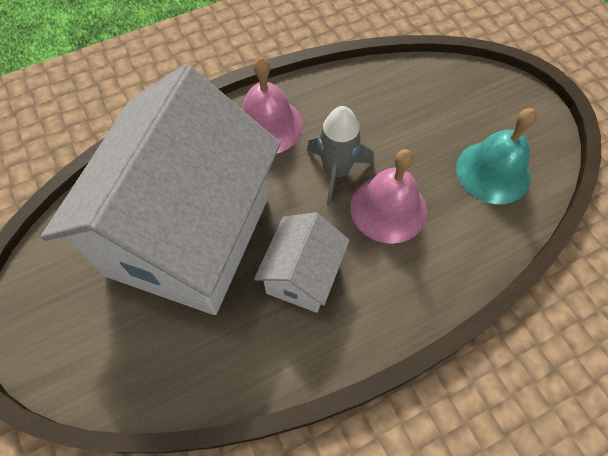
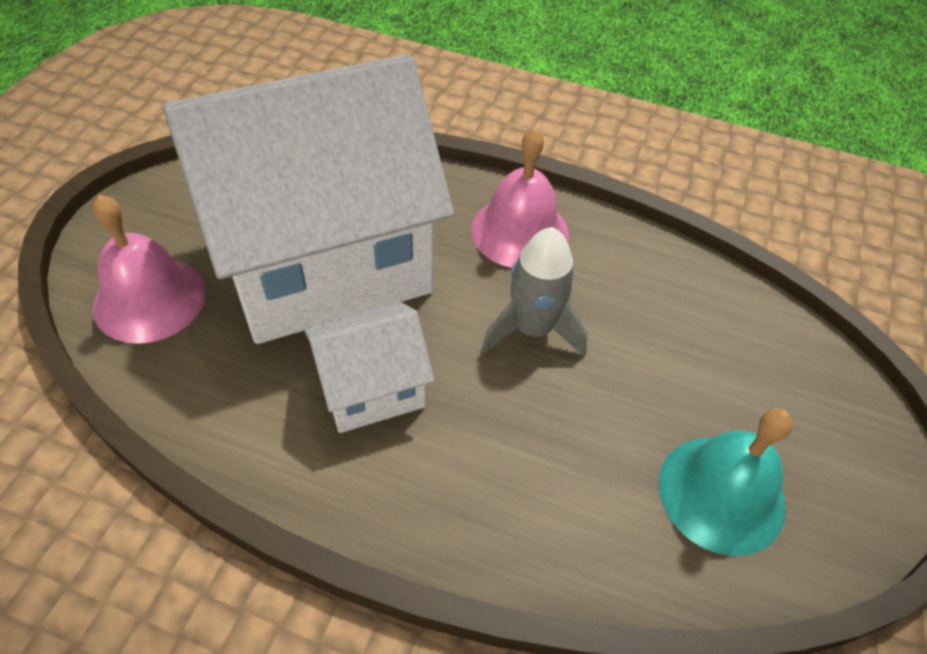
camera: 45 degrees right, 10 degrees down
pink bell [350,149,427,244] -> pink bell moved to [93,195,206,344]

